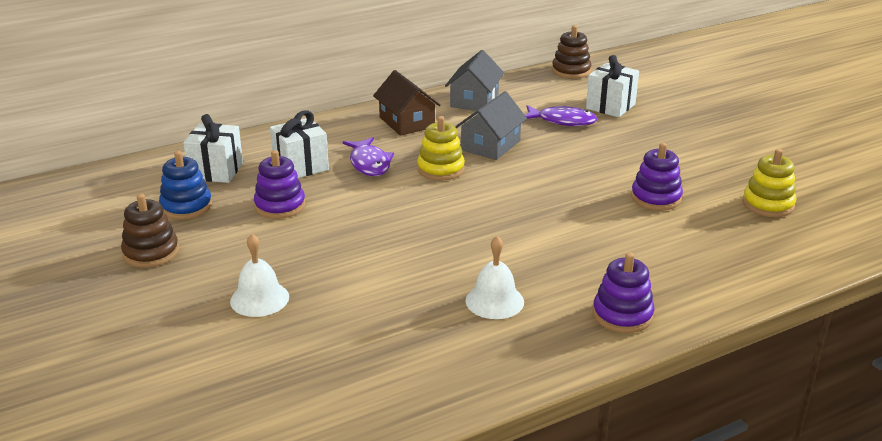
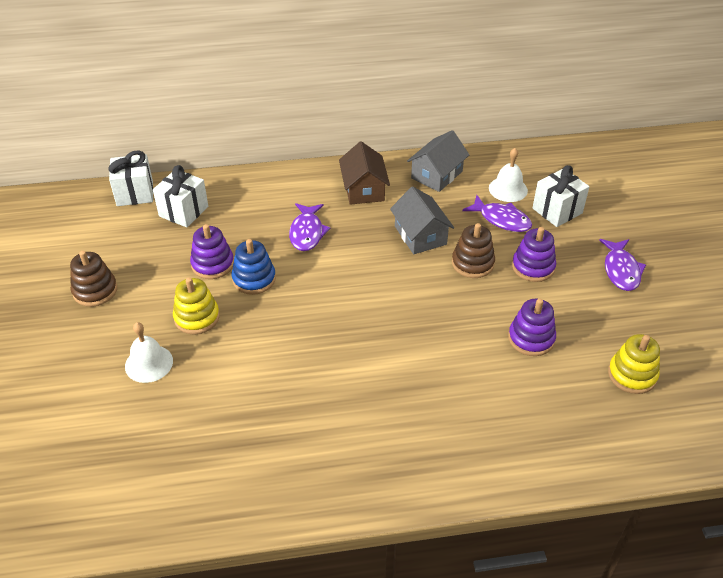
camera: 20 degrees right, 15 degrees up
blue stacking toy [159,151,212,219] -> blue stacking toy moved to [232,239,276,295]
white gift [270,110,329,178] -> white gift moved to [108,150,153,206]
yellow stacking toy [417,116,465,181] -> yellow stacking toy moved to [173,277,220,335]
grey house [455,91,527,160] -> grey house turned 75 degrees counterclockwise [390,186,454,254]
white bell [465,236,524,319] -> white bell moved to [489,148,528,202]
brown stacking toy [552,25,591,79] -> brown stacking toy moved to [452,223,495,278]
purple stacking toy [593,252,655,333] -> purple stacking toy moved to [512,227,556,282]
none -> purple fish [599,239,646,291]

